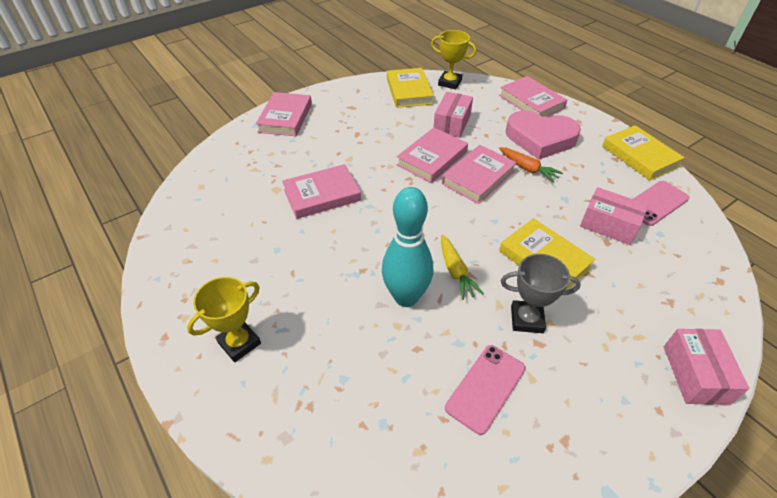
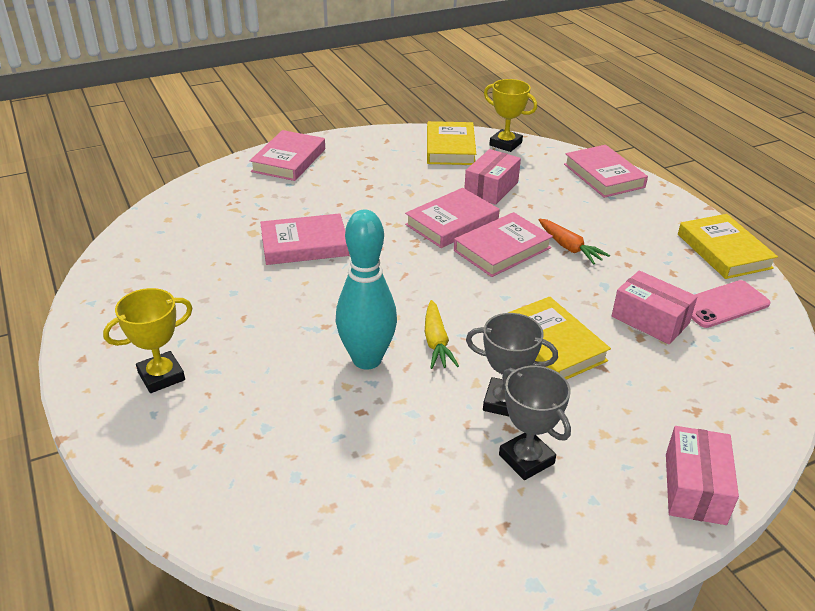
camera: 10 degrees right, 10 degrees down
pink phone [445,345,526,435] -> none
pink heart [506,111,581,160] -> none
none -> grey trophy [499,366,571,480]

